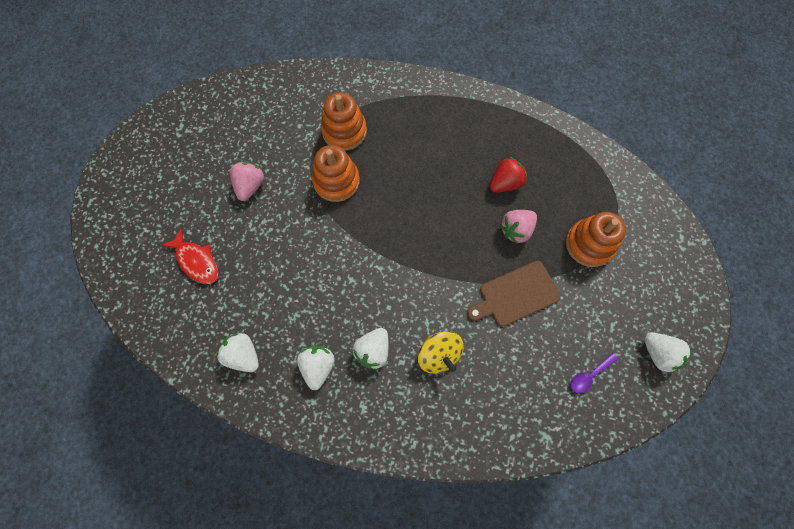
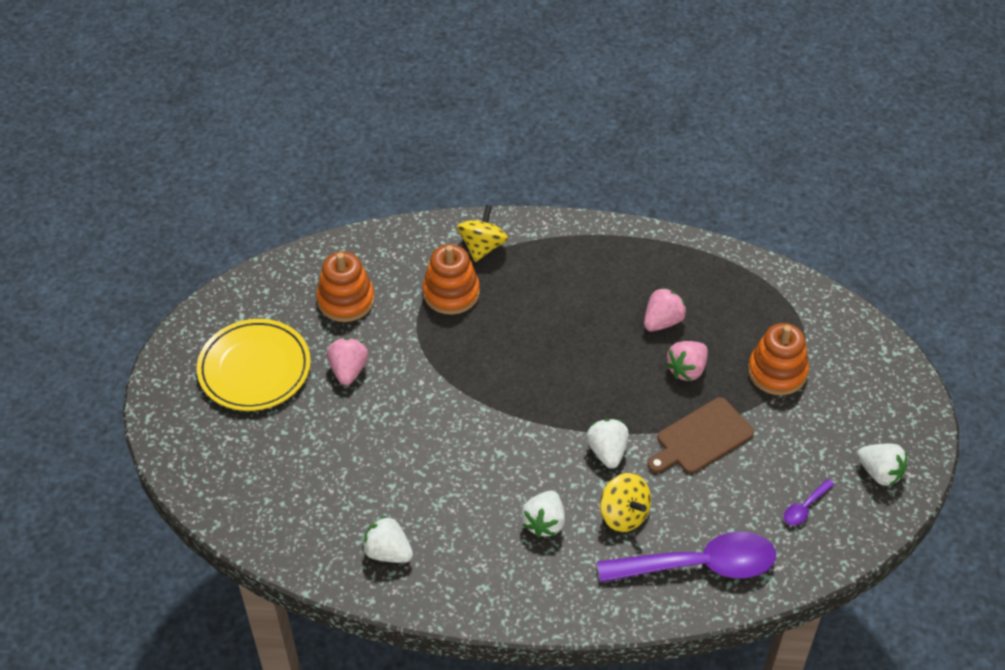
camera: 10 degrees left, 20 degrees down
red fish [161,228,218,284] -> none
white strawberry [297,345,335,390] -> white strawberry moved to [586,419,629,469]
orange stacking toy [312,145,360,202] -> orange stacking toy moved to [316,252,375,322]
red strawberry [489,157,527,193] -> pink strawberry [644,287,687,331]
none -> yellow plate [197,319,311,411]
none -> yellow spinning top [457,205,508,262]
none -> purple spoon [597,532,776,582]

